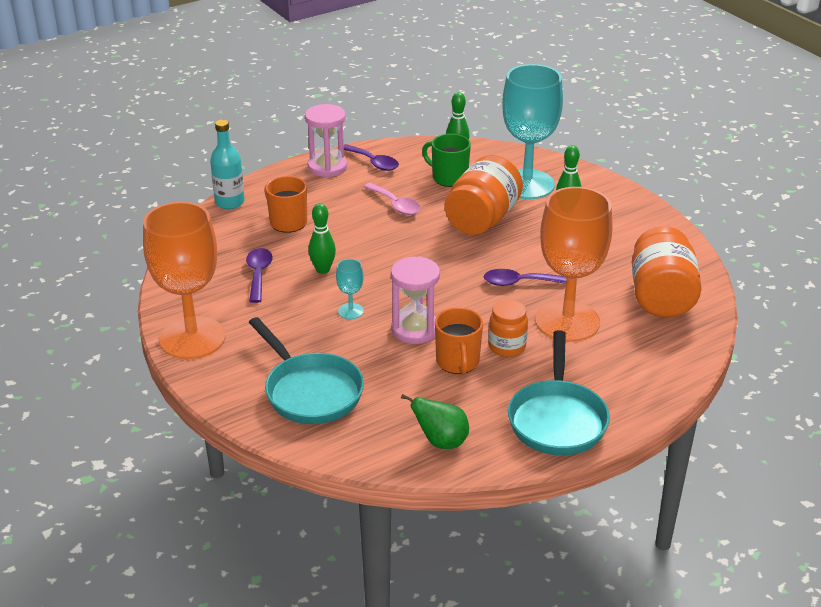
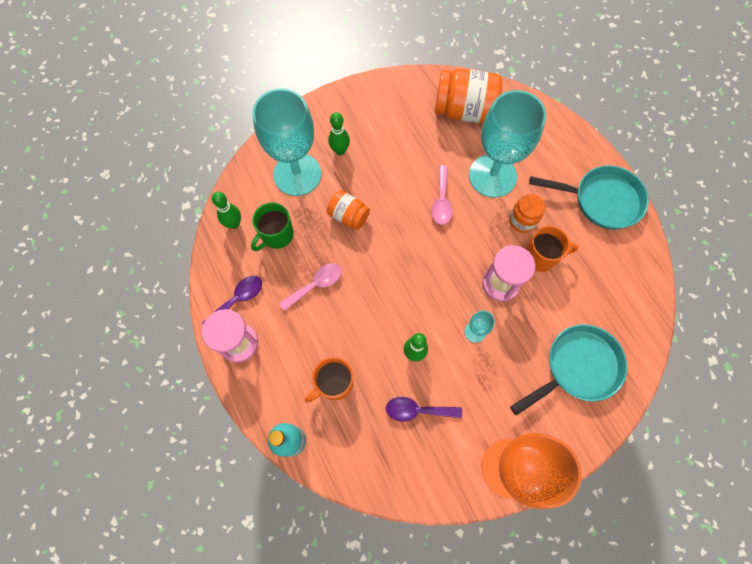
camera: 85 degrees left, 35 degrees up
green pear [401,394,469,449] -> none
orange jar [445,155,523,235] -> orange jar [327,190,370,230], size x0.57
purple spoon [484,269,567,286] -> pink spoon [431,165,453,225]
orange goblet [535,187,612,342] -> turquoise goblet [469,90,546,198]

